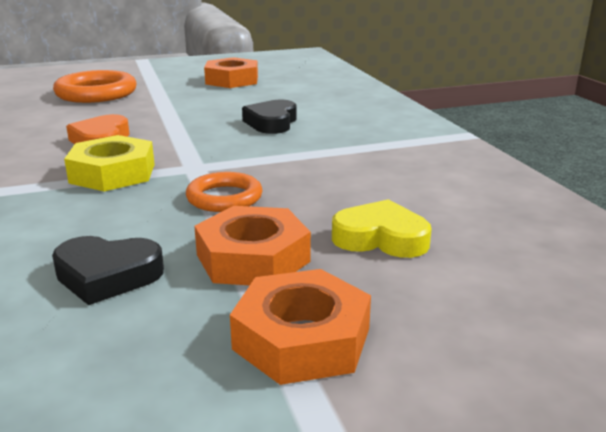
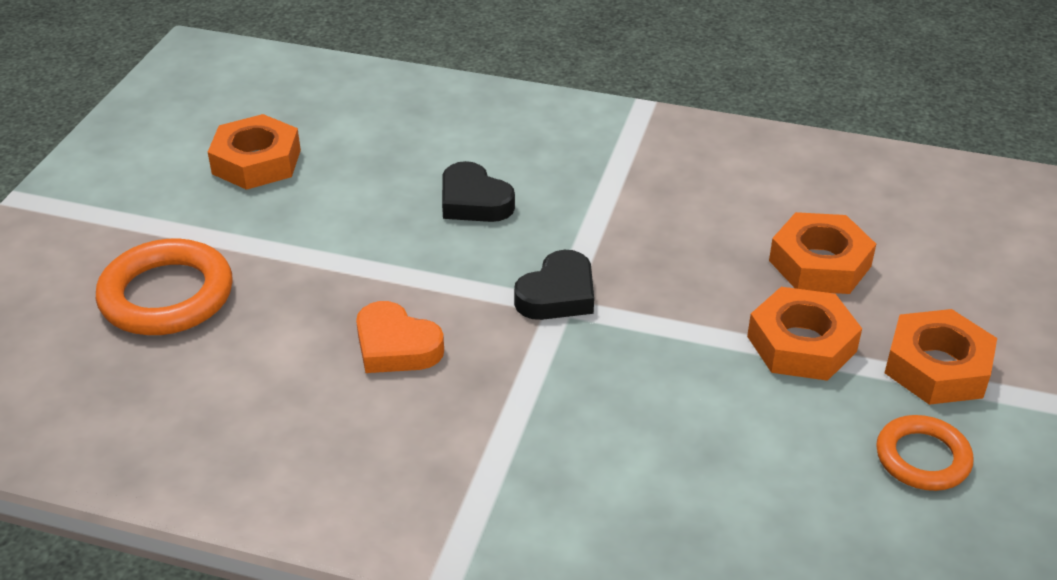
camera: 55 degrees left, 15 degrees up
black heart [52,236,164,305] -> black heart moved to [514,250,594,320]
yellow nut [64,135,155,191] -> none
orange ring [186,172,263,212] -> orange ring moved to [876,415,974,491]
yellow heart [332,199,432,258] -> orange nut [769,212,876,294]

